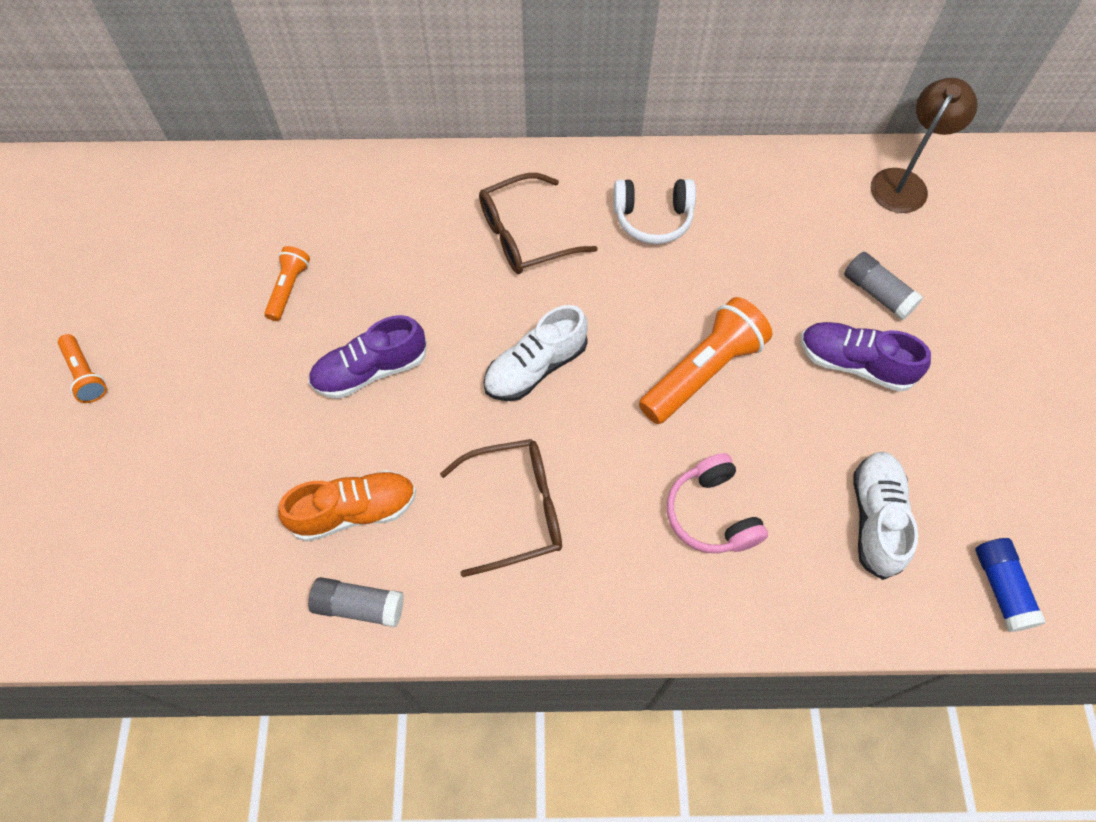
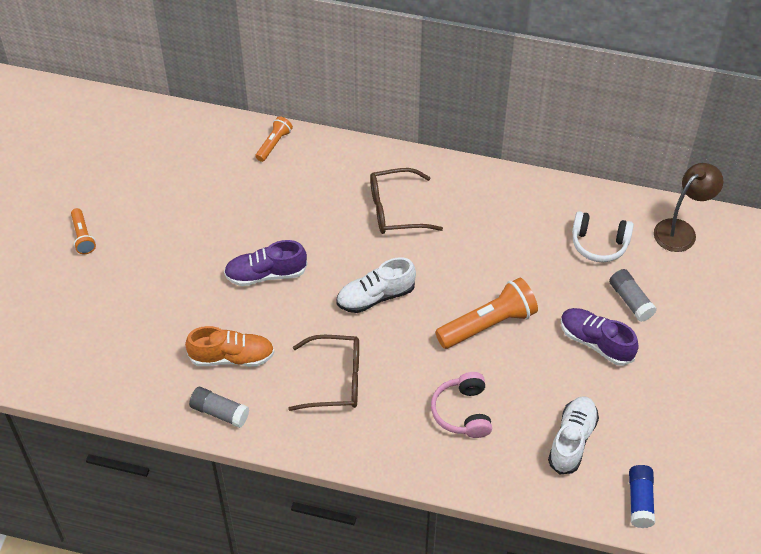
camera: 15 degrees right, 10 degrees down
orange flashlight [264,246,310,321] -> orange flashlight moved to [256,116,293,162]
white headphones [613,179,696,244] -> white headphones moved to [572,211,634,262]

